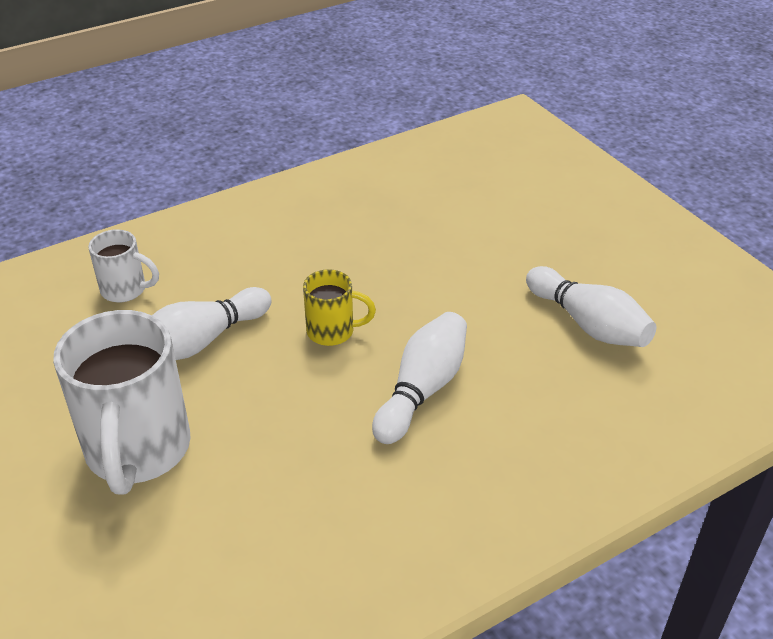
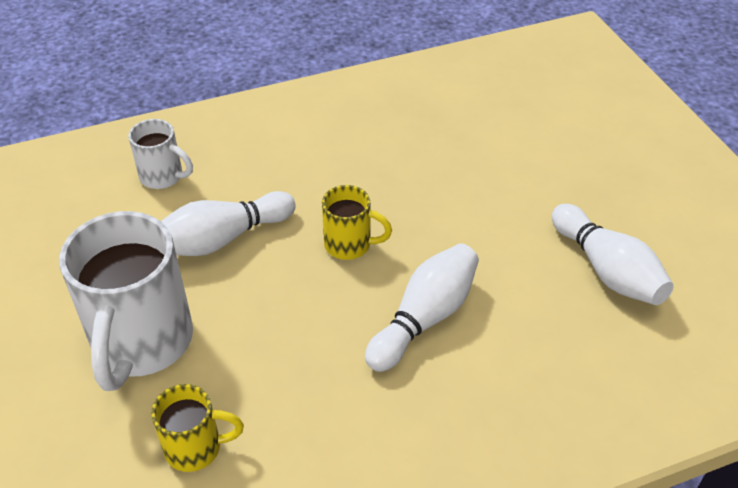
camera: 10 degrees right, 5 degrees up
none -> yellow mug [151,384,244,472]

